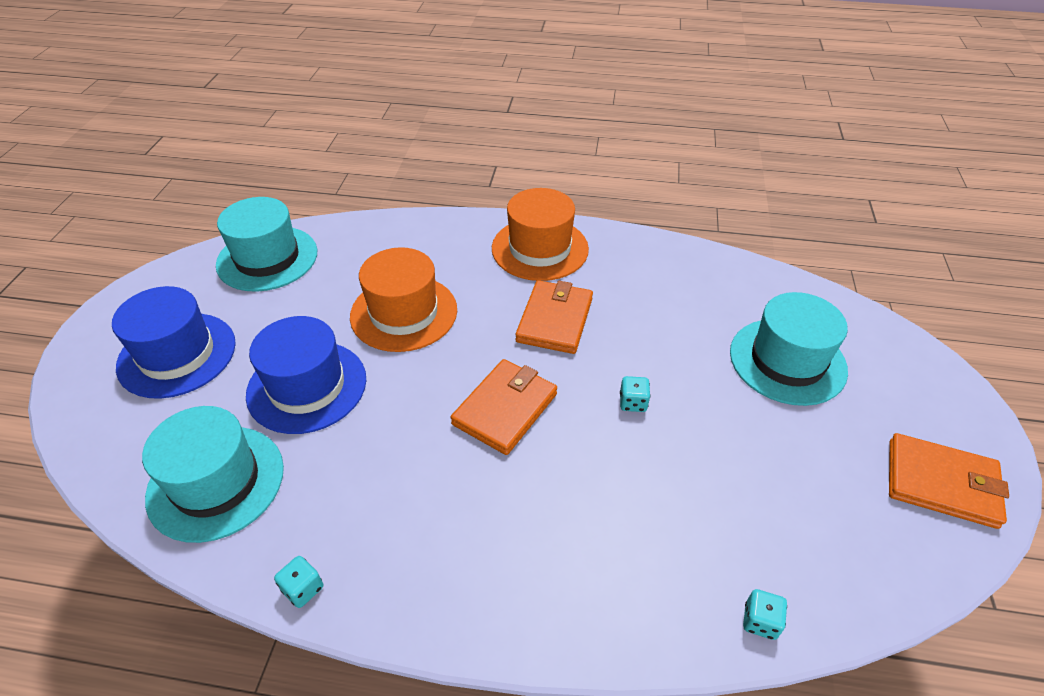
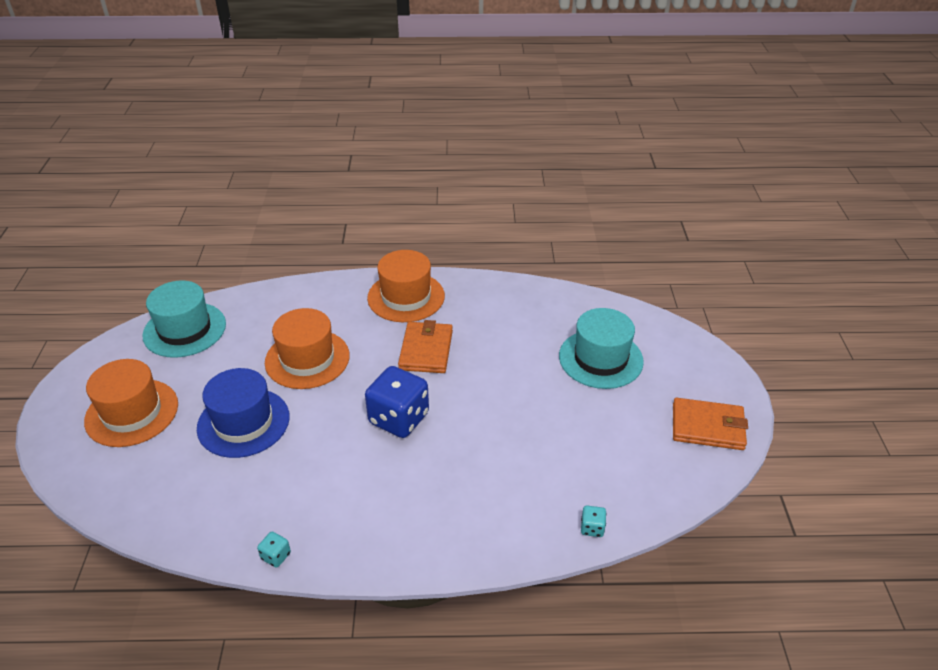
camera: 10 degrees left, 5 degrees down
blue hat [112,286,236,399] -> orange hat [84,359,178,447]
turquoise hat [142,406,284,543] -> none
orange wallet [451,359,557,455] -> blue dice [365,366,429,438]
turquoise dice [620,376,650,412] -> none

